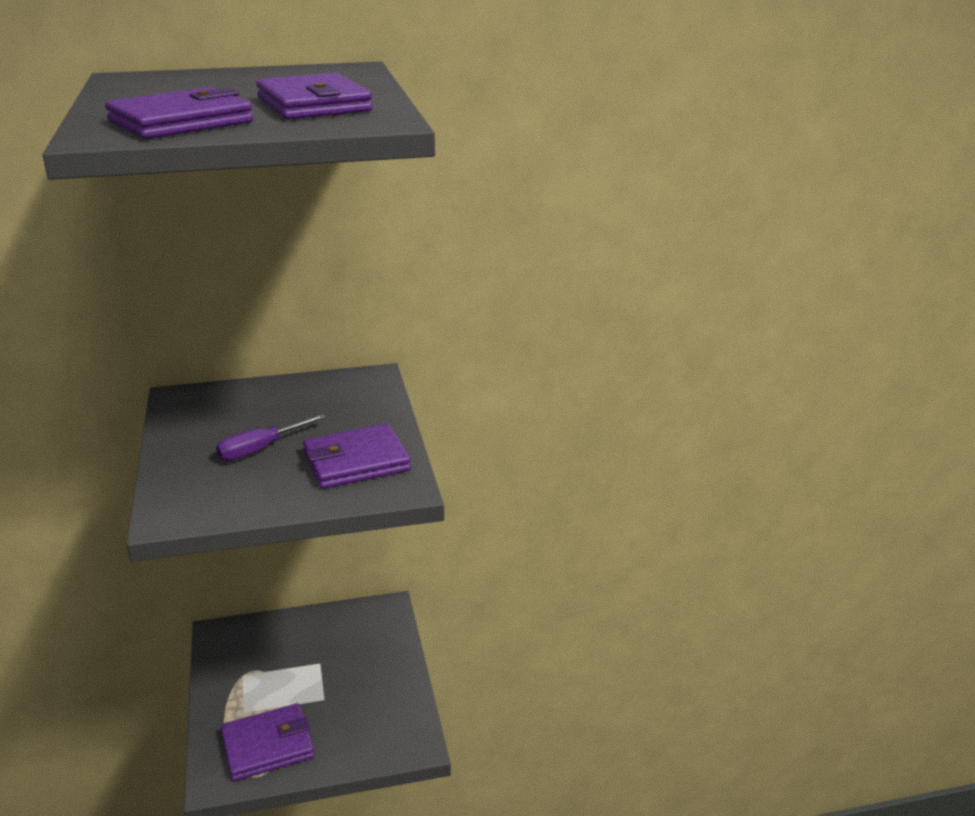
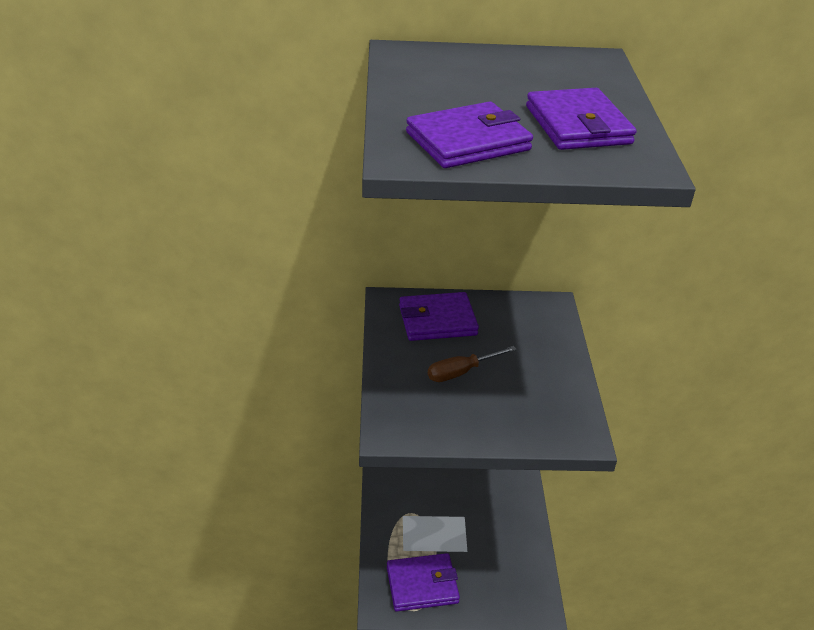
camera: 10 degrees right, 10 degrees up
purple screwdriver [216,414,326,461] -> brown screwdriver [428,346,517,382]
purple wallet [303,424,411,489] -> purple wallet moved to [399,292,479,341]

